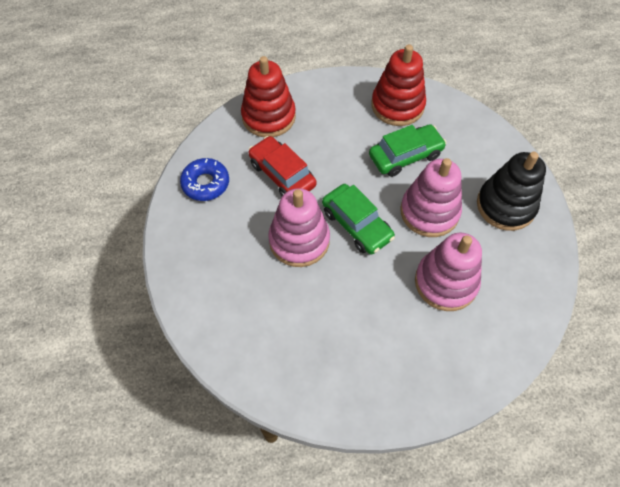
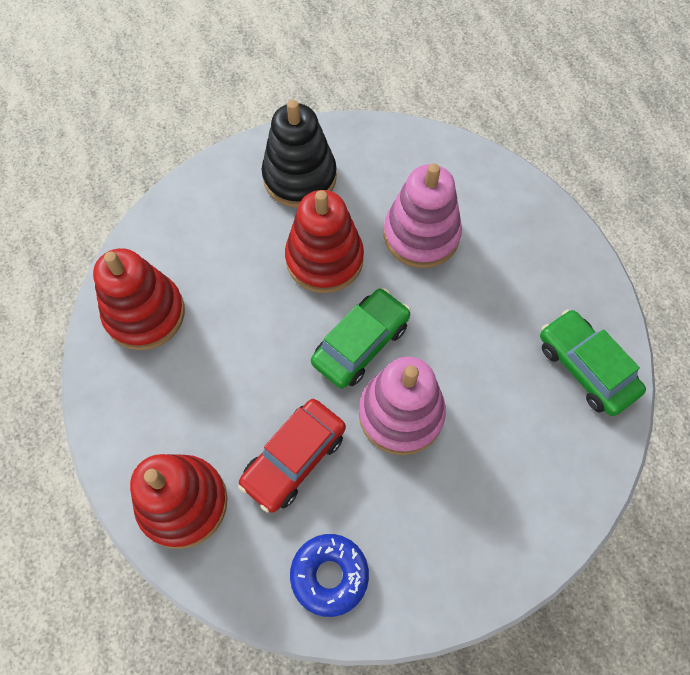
camera: 100 degrees left, 5 degrees up
green car [369,124,446,177] -> green car moved to [540,309,646,416]
pink stacking toy [400,158,462,237] -> red stacking toy [285,190,364,293]

